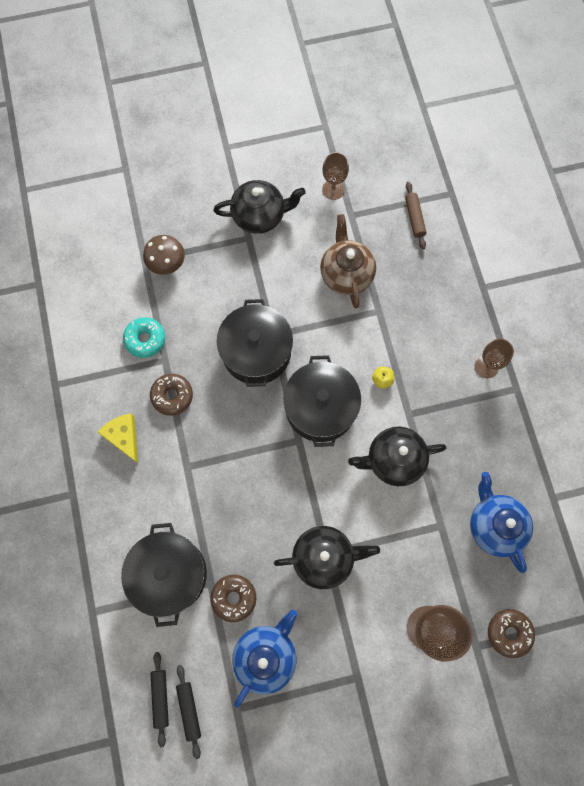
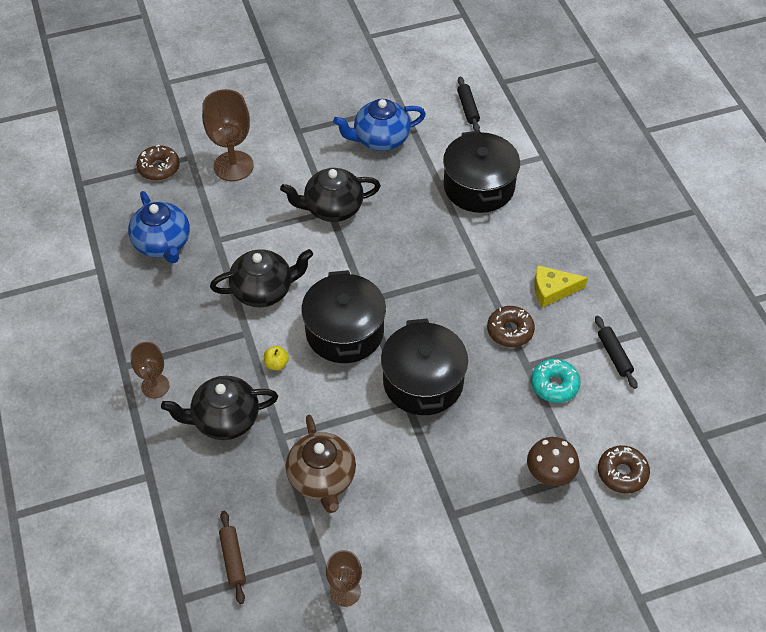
camera: 175 degrees right, 20 degrees down
yellow cheese [98,414,138,463] -> yellow cheese turned 120 degrees clockwise [534,265,588,308]
black rolling pin [176,665,201,759] -> black rolling pin moved to [595,316,638,389]
brown donut [210,575,256,622] -> brown donut moved to [598,445,650,494]
black teapot [213,180,306,234] -> black teapot moved to [161,376,278,440]
blue teapot [232,610,297,708] -> blue teapot turned 45 degrees clockwise [333,99,426,151]

